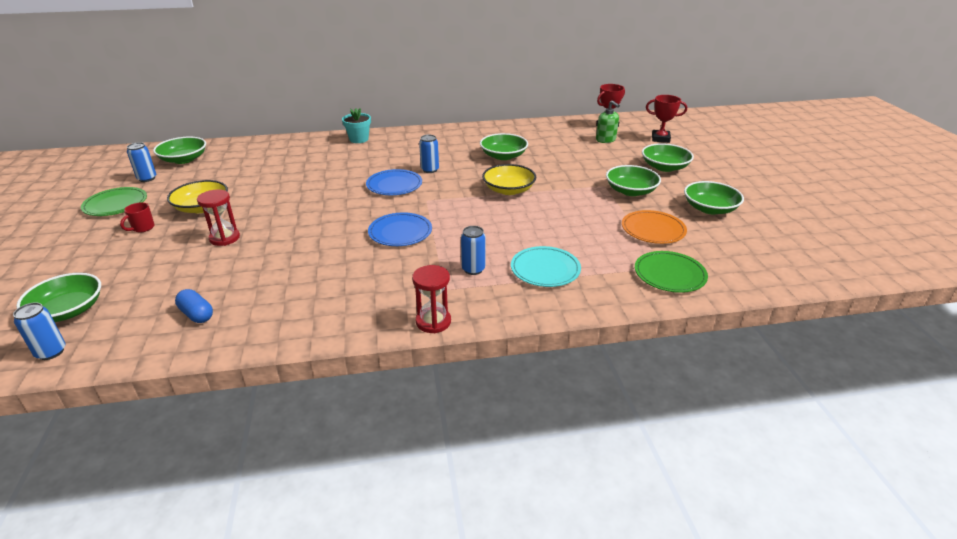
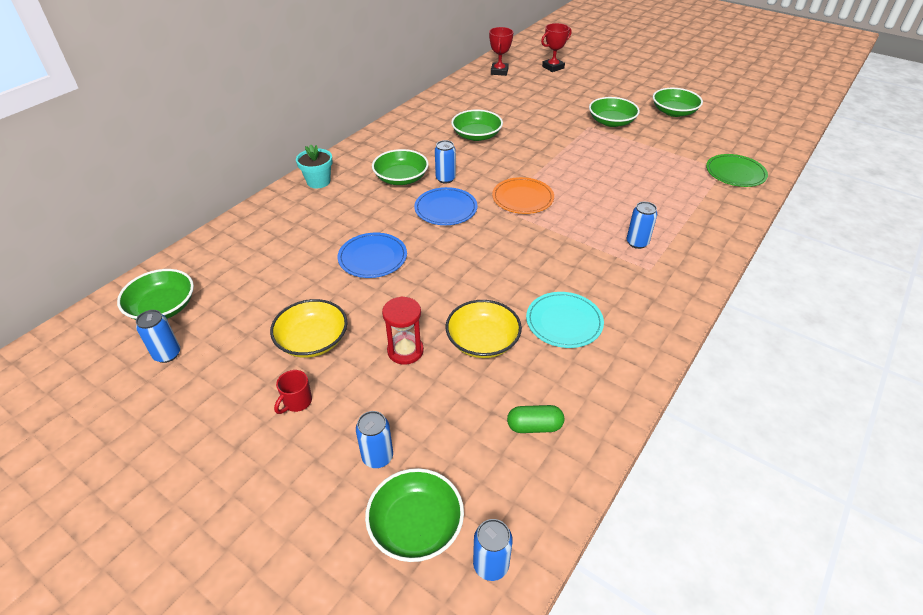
camera: 45 degrees left, 10 degrees up
green plate [81,187,147,216] -> none
red mug [120,202,155,233] -> red mug turned 45 degrees clockwise [274,370,312,414]
blue capsule [175,289,213,323] -> green capsule [507,405,564,433]
blue plate [368,212,432,246] -> blue plate moved to [338,233,407,278]
red hourglass [412,265,451,333] -> none
yellow bowl [482,164,536,195] -> yellow bowl moved to [445,300,522,358]
turquoise plate [511,246,581,287] -> turquoise plate moved to [526,292,604,348]
green soap dispenser [596,101,620,143] -> none
orange plate [622,210,687,244] -> orange plate moved to [492,177,554,214]
green bowl [642,143,694,172] -> green bowl moved to [372,149,429,185]
none -> blue can [356,411,393,468]

